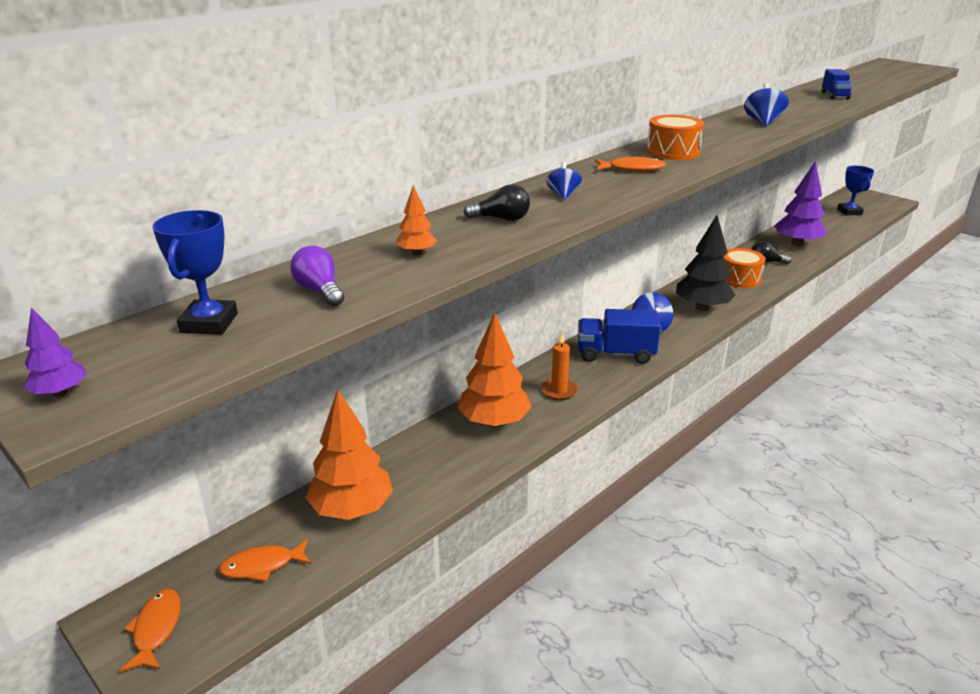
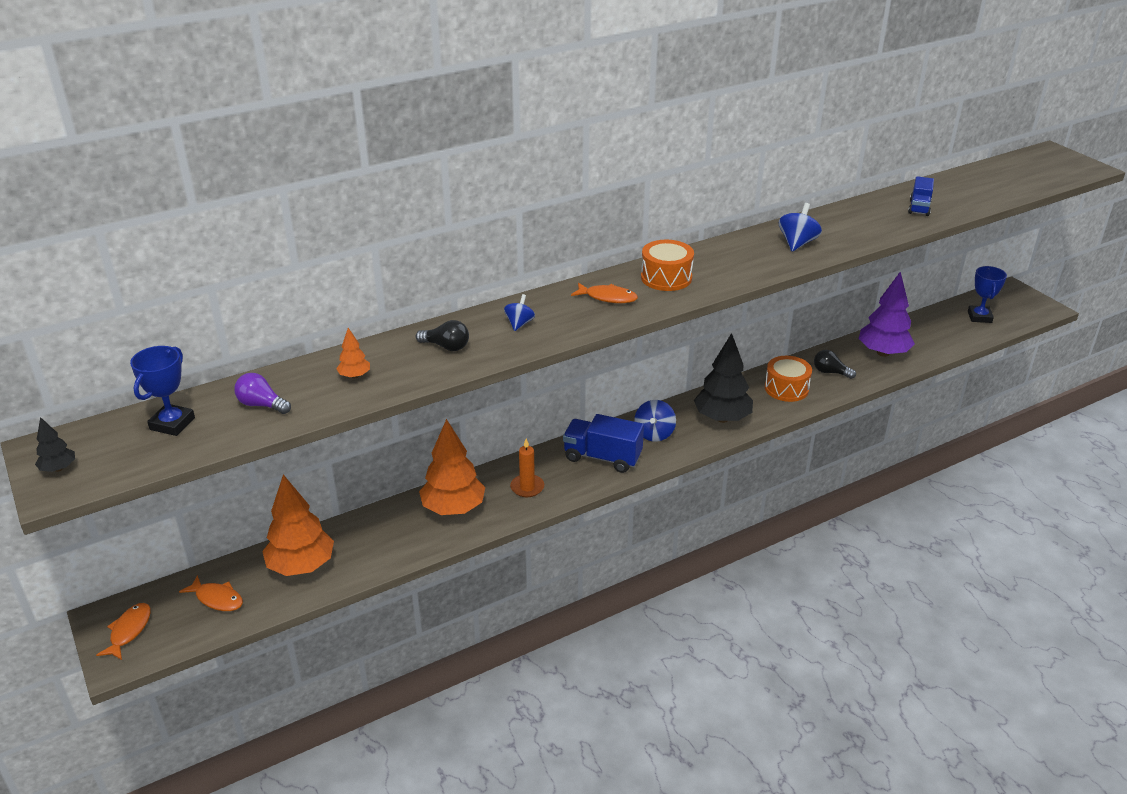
camera: 15 degrees right, 5 degrees up
purple tree [24,307,87,397] -> black tree [35,417,75,472]
orange fish [218,539,311,581] -> orange fish turned 150 degrees counterclockwise [179,575,243,611]
purple light bulb [290,246,344,307] -> purple light bulb turned 45 degrees counterclockwise [234,373,291,414]

